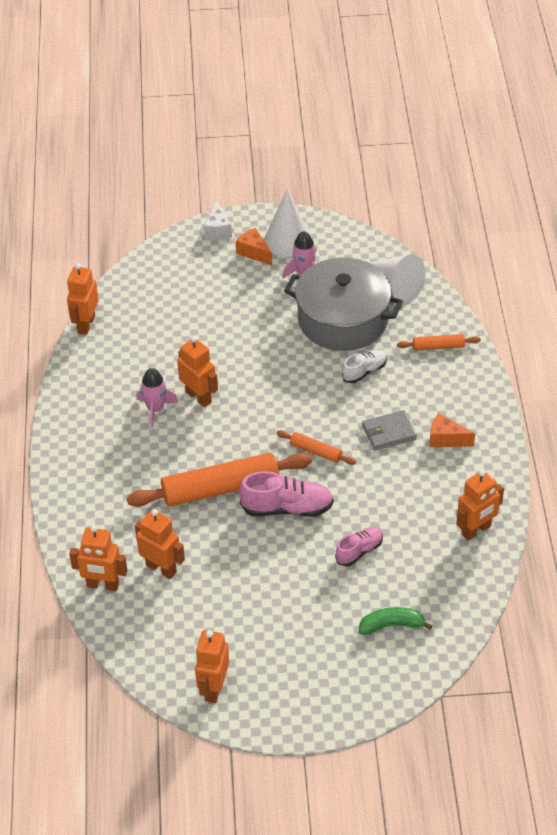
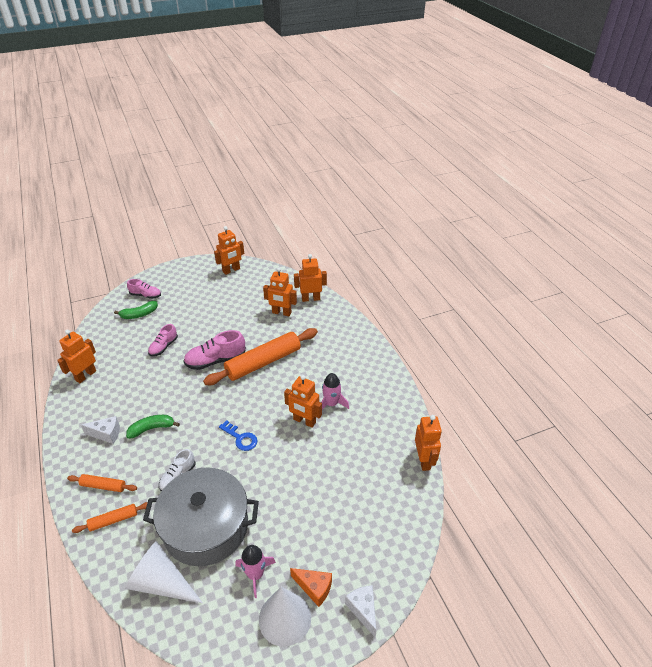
camera: 160 degrees right, 5 degrees down
orange robot [195,630,229,703] -> orange robot turned 60 degrees clockwise [214,226,244,275]
orange rolling pin [277,430,356,465] -> orange rolling pin moved to [67,474,137,492]
grey wallet [362,410,417,450] -> green banana [126,415,180,439]
orange cheese [430,413,475,447] -> white cheese [81,416,120,444]
none -> pink shoe [127,279,161,299]
none -> blue key [219,420,258,451]

